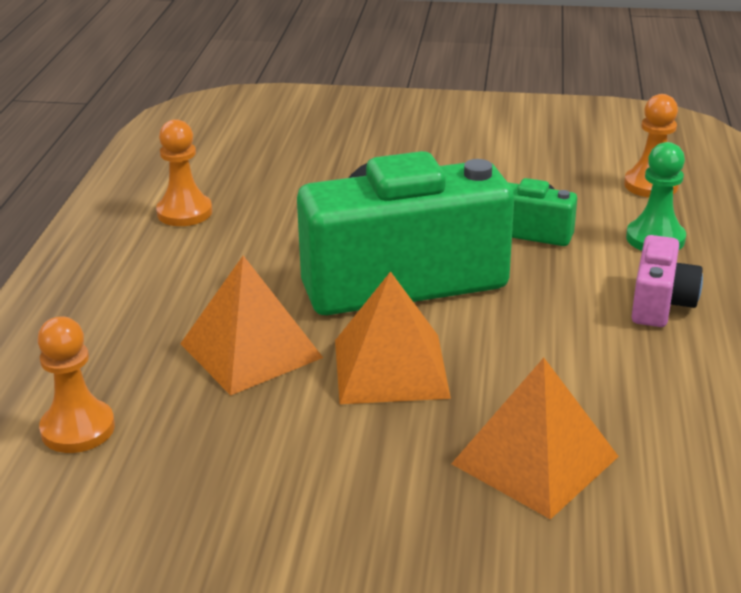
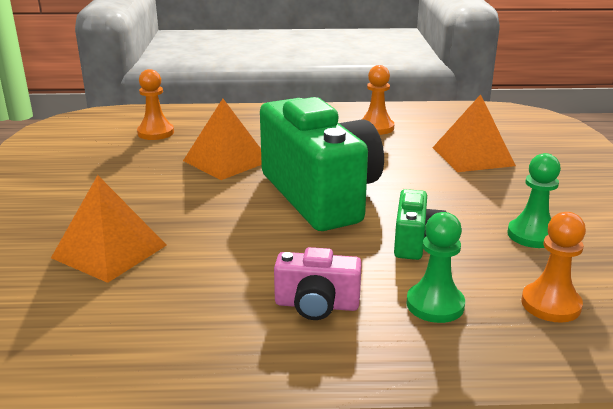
camera: 80 degrees right, 5 degrees down
orange pyramid [335,271,451,404] -> orange pyramid moved to [433,94,516,172]
none -> green pawn [507,153,561,248]

